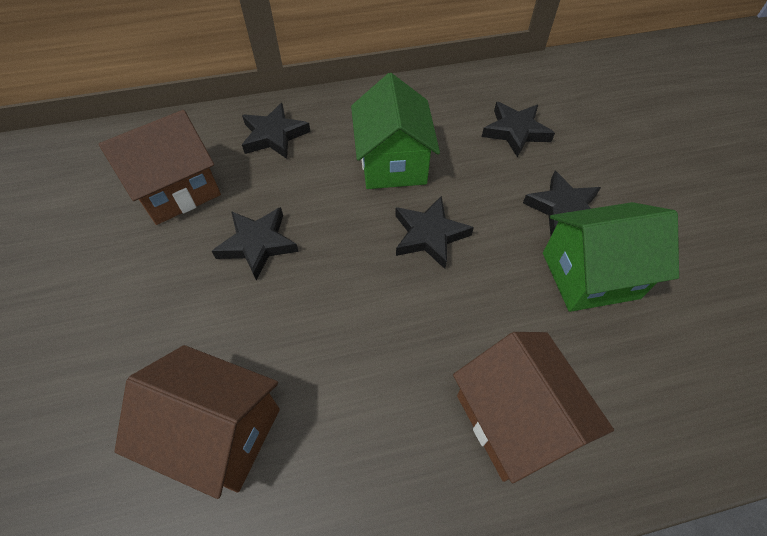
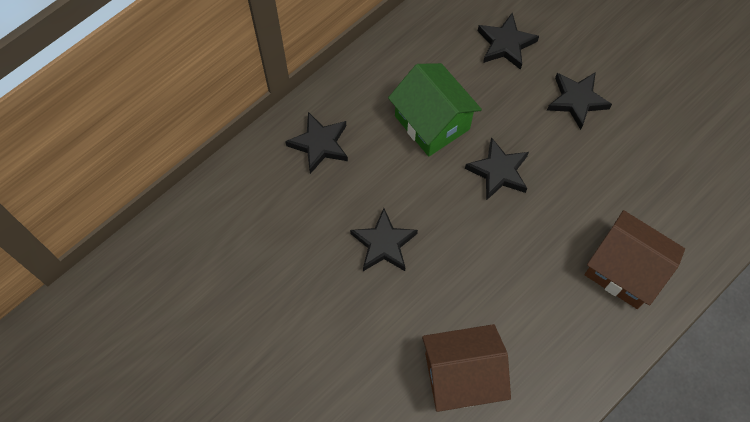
camera: 30 degrees left, 10 degrees up
brown house [99,110,221,225] -> none
green house [543,202,679,312] -> none

